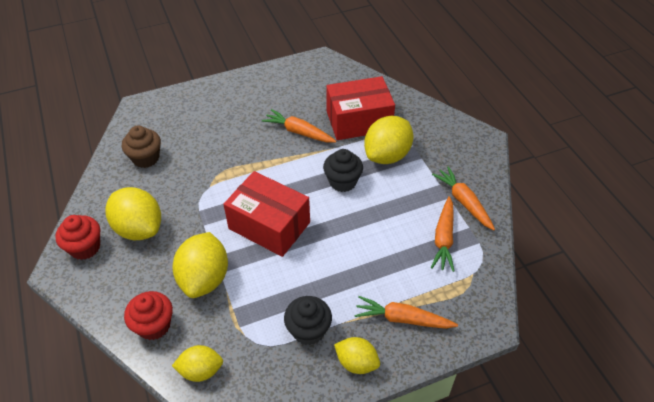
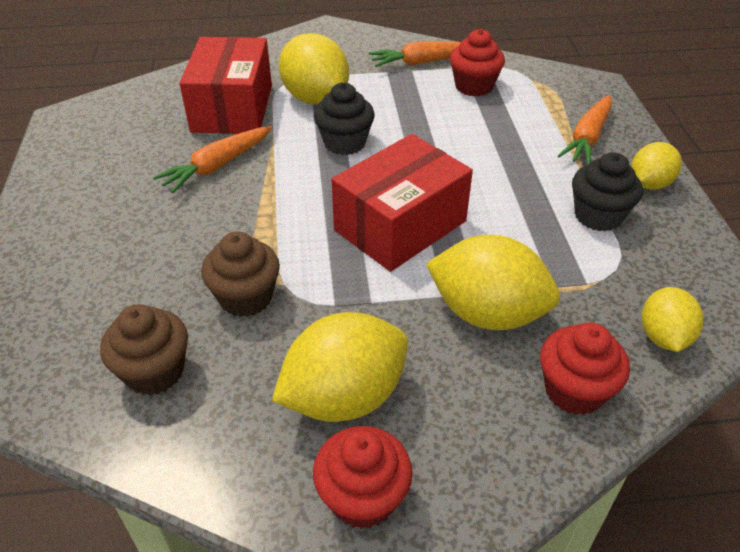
camera: 75 degrees left, 5 degrees down
orange carrot [431,196,454,272] -> red cupcake [450,29,505,96]
none -> brown cupcake [201,232,280,317]

